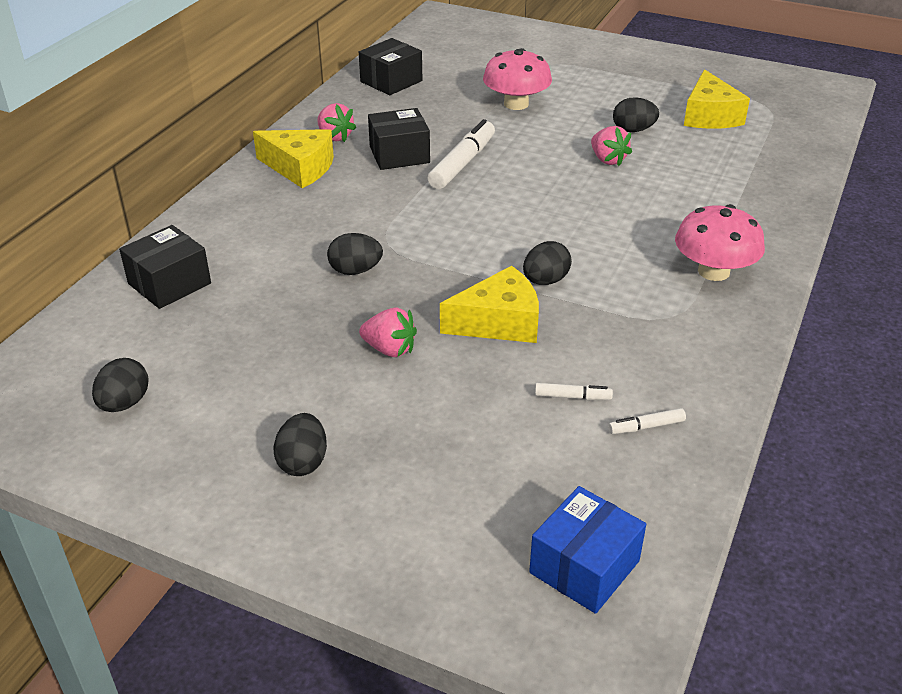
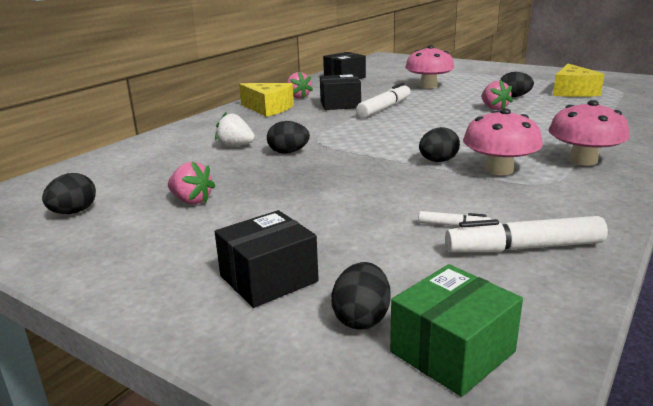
camera: 10 degrees right, 15 degrees down
black box [119,225,211,309] -> black box moved to [215,210,319,308]
black egg [274,413,327,476] -> black egg moved to [331,262,391,330]
pink strawberry [359,308,417,357] -> pink strawberry moved to [168,161,215,204]
yellow cheese [440,266,539,343] -> none
blue box [529,486,646,614] -> green box [390,264,523,397]
white marker [608,408,686,434] -> white marker [445,216,608,253], size x2.07
none -> white strawberry [215,113,255,147]
none -> pink mushroom [463,108,543,175]

